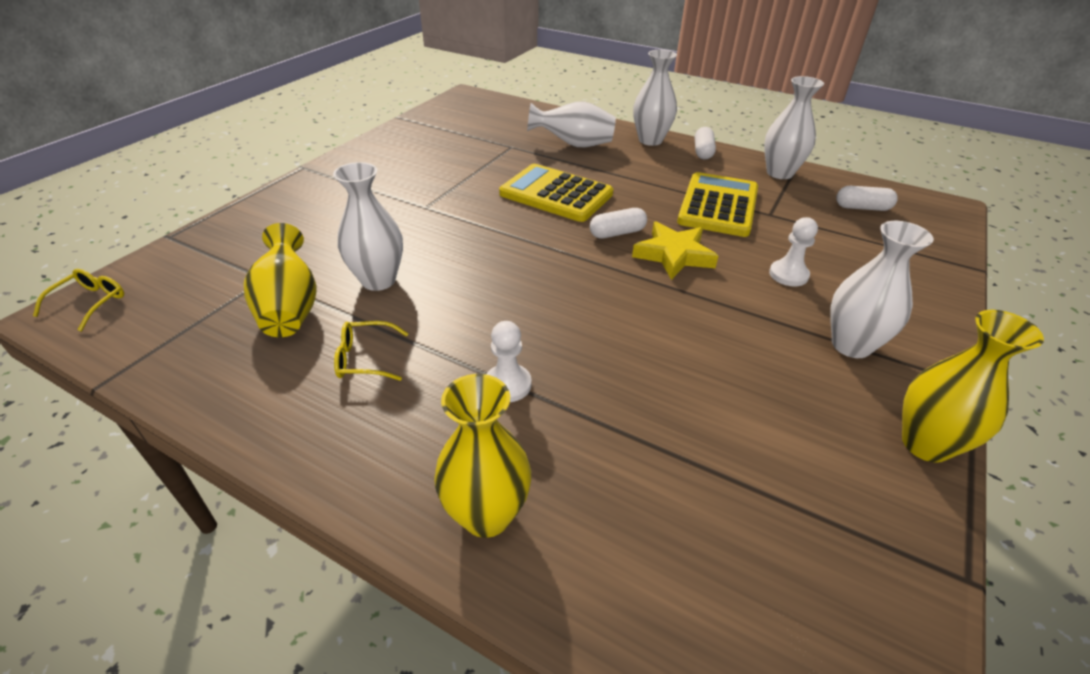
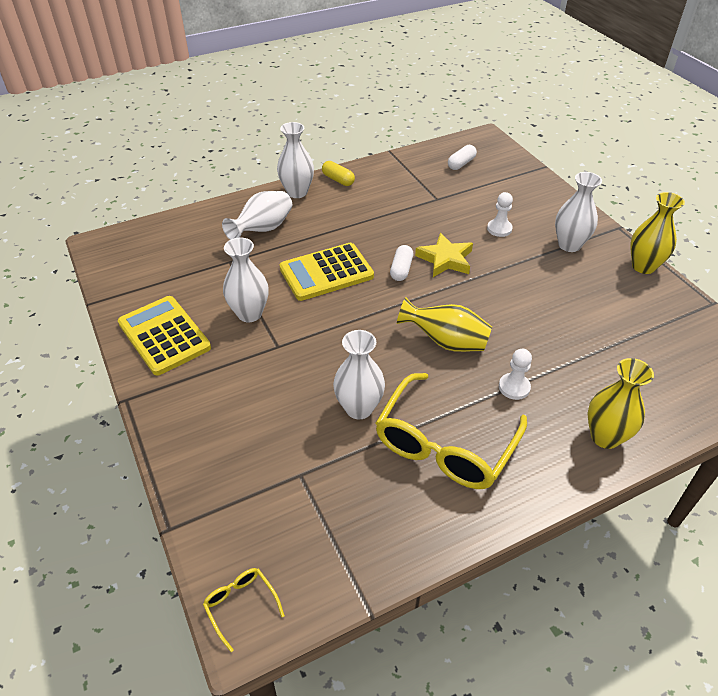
camera: 55 degrees left, 5 degrees up
yellow vase [244,223,317,337] -> yellow vase moved to [397,297,492,352]
yellow glasses [334,321,409,381] -> yellow glasses [376,373,527,489], size x2.39
yellow calculator [677,172,758,237] -> yellow calculator moved to [118,296,211,376]
white capsule [695,127,716,159] -> yellow capsule [322,161,355,186]
white vase [764,76,824,179] -> white vase moved to [223,237,269,322]

